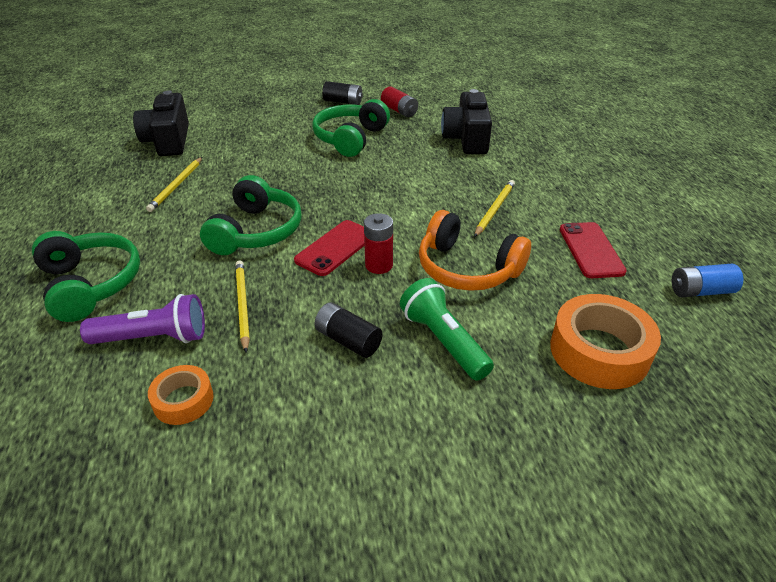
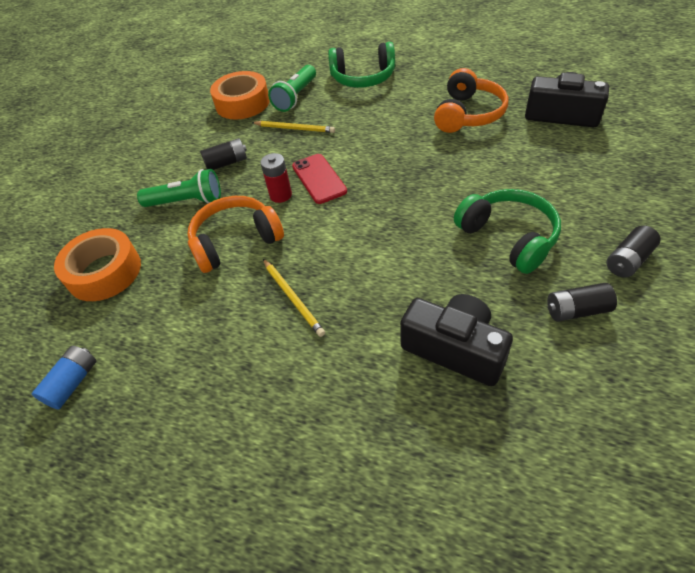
camera: 125 degrees right, 10 degrees up
purple flashlight [80,294,205,344] -> green flashlight [268,65,316,112]
yellow pencil [146,157,202,212] -> orange headphones [434,68,508,133]
orange tape [148,365,214,425] -> orange tape [210,71,270,120], size x1.79
green headphones [200,175,302,255] -> none
red battery [381,87,418,117] -> black battery [547,283,617,322]
red phone [560,222,627,278] -> none

